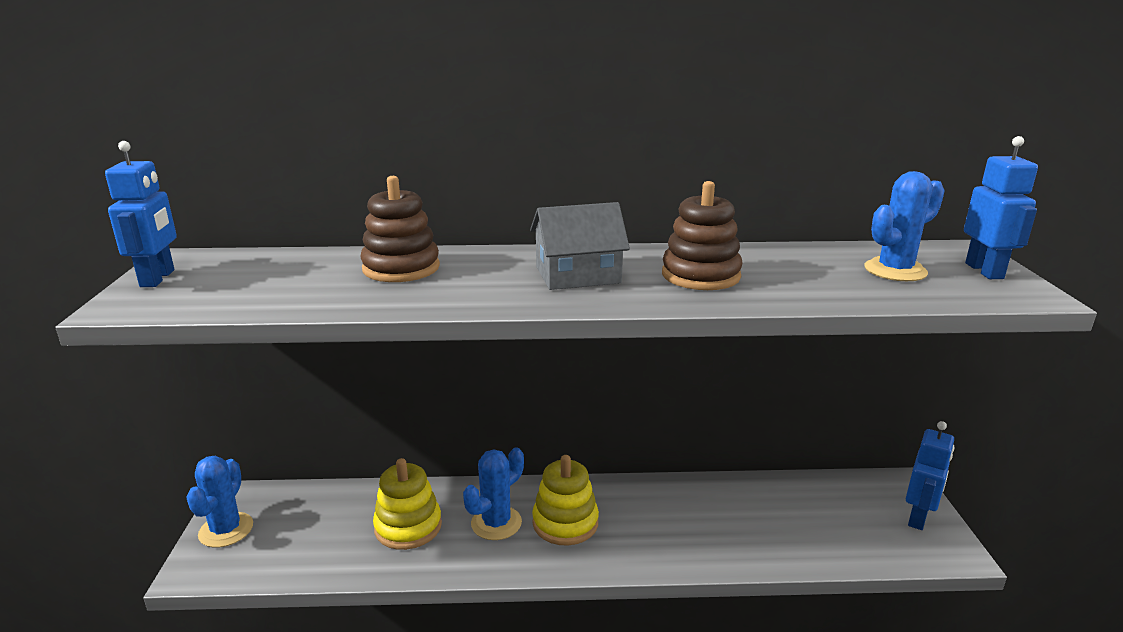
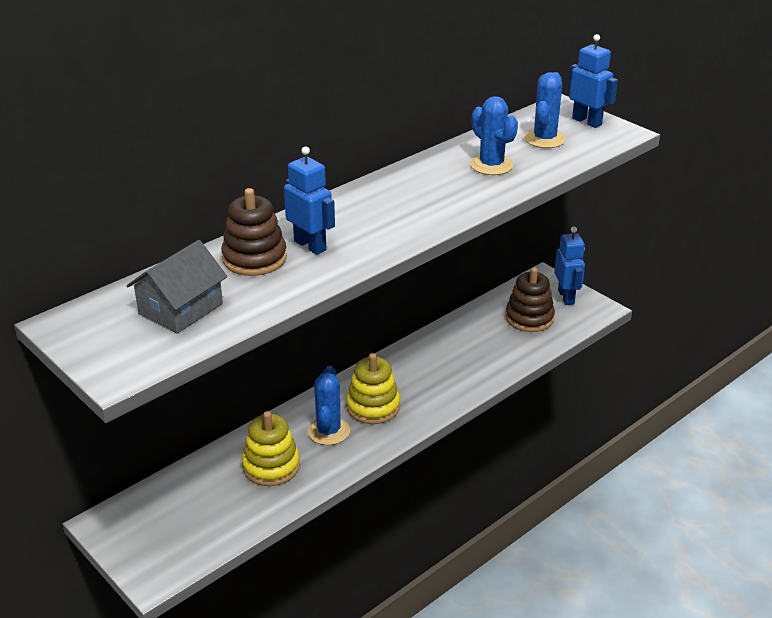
camera: 40 degrees left, 10 degrees up
blue robot [105,141,177,287] -> blue robot moved to [284,146,335,255]
blue cactus [186,456,253,548] -> blue cactus moved to [470,96,518,175]
grey house [530,202,630,290] -> grey house moved to [127,240,227,334]
brown stacking toy [662,181,742,290] -> brown stacking toy moved to [505,267,555,332]

